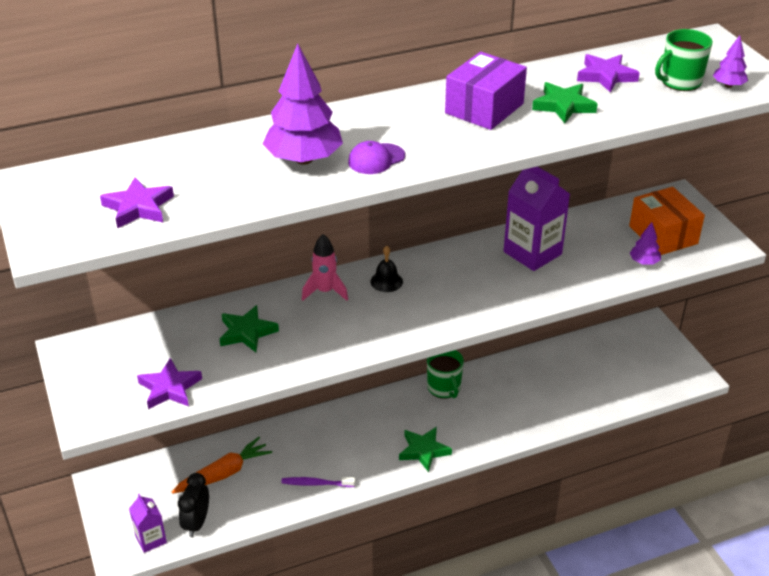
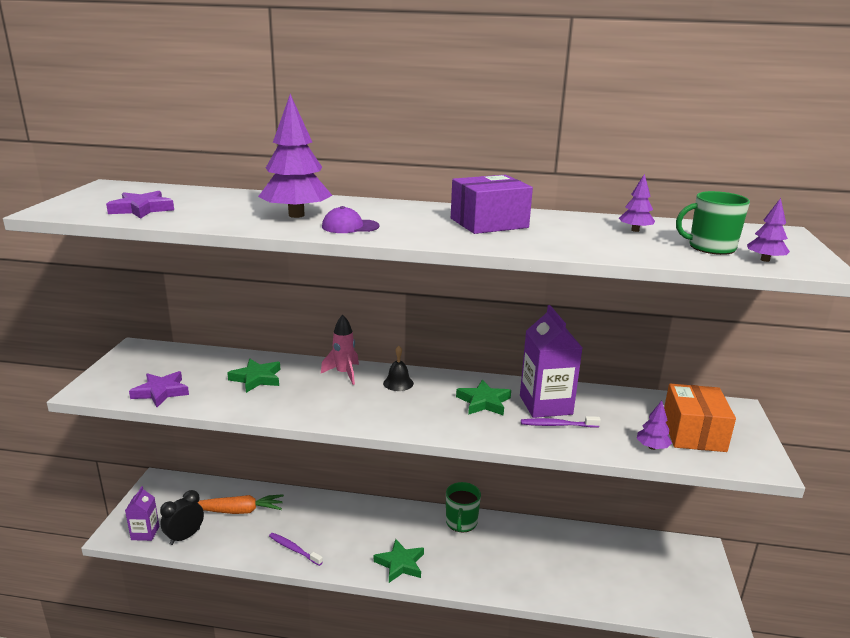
camera: 30 degrees right, 15 degrees down
green star [532,82,597,123] -> green star moved to [456,380,511,416]
purple star [577,54,640,93] -> purple tree [619,174,655,232]
none -> purple toothbrush [521,416,601,428]

